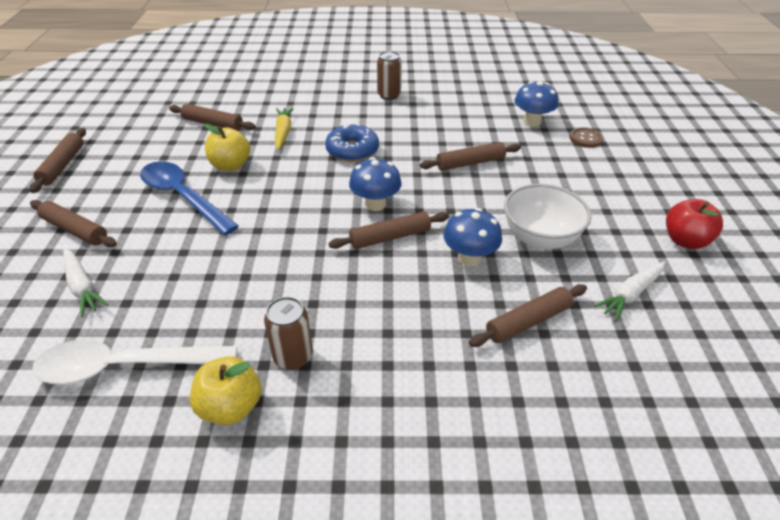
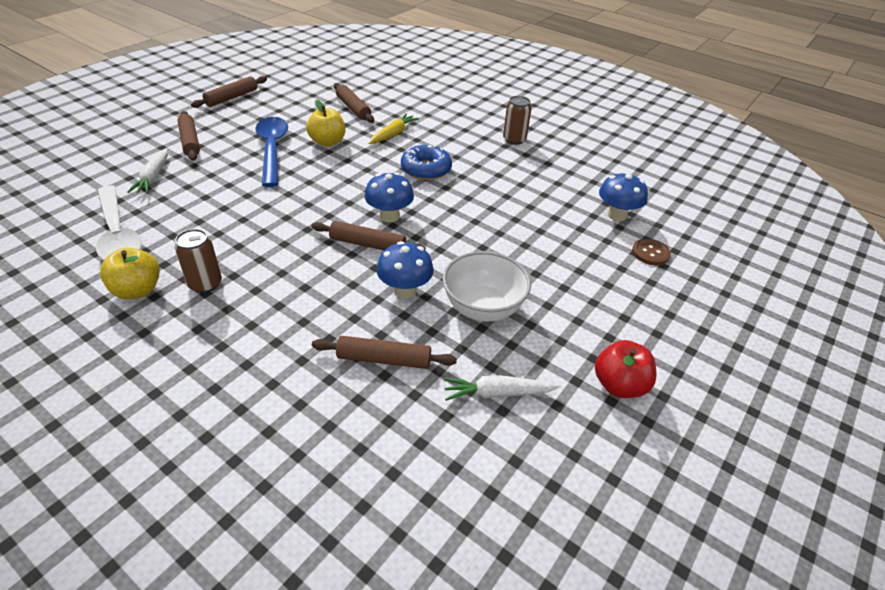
camera: 35 degrees right, 0 degrees up
white spoon [32,340,237,384] -> white spoon turned 150 degrees counterclockwise [96,186,142,260]
brown rolling pin [420,142,521,171] -> none

